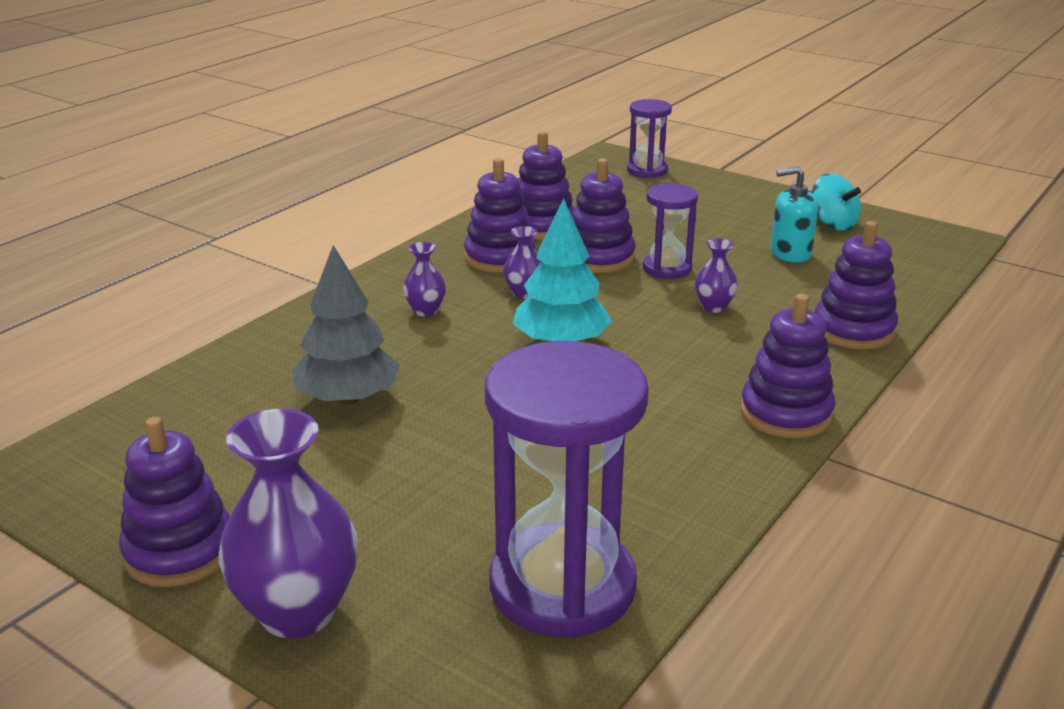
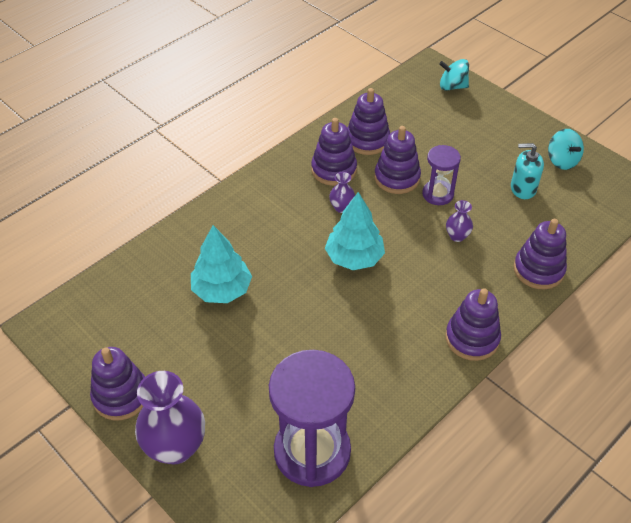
camera: 10 degrees right, 20 degrees up
grey tree [292,245,400,405] -> turquoise tree [191,225,252,303]
purple vase [403,242,446,317] -> none
purple hourglass [627,99,672,178] -> turquoise spinning top [439,59,469,91]

